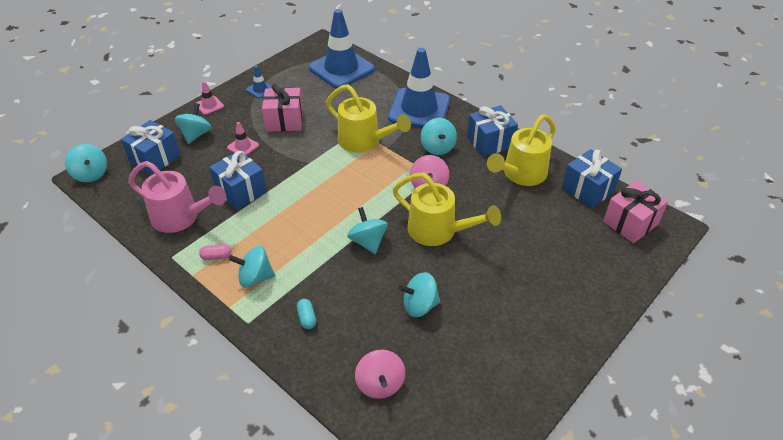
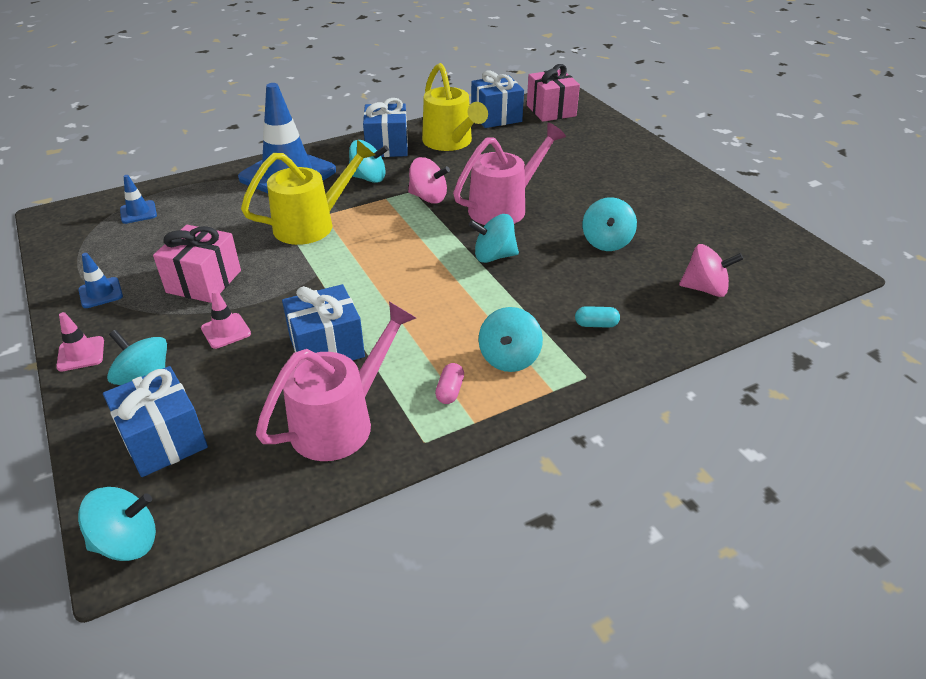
camera: 70 degrees left, 5 degrees down
blue traffic cone [308,9,375,89] -> blue traffic cone [120,175,157,224], size x0.41
yellow watering can [392,172,501,246] -> pink watering can [453,123,566,225]

